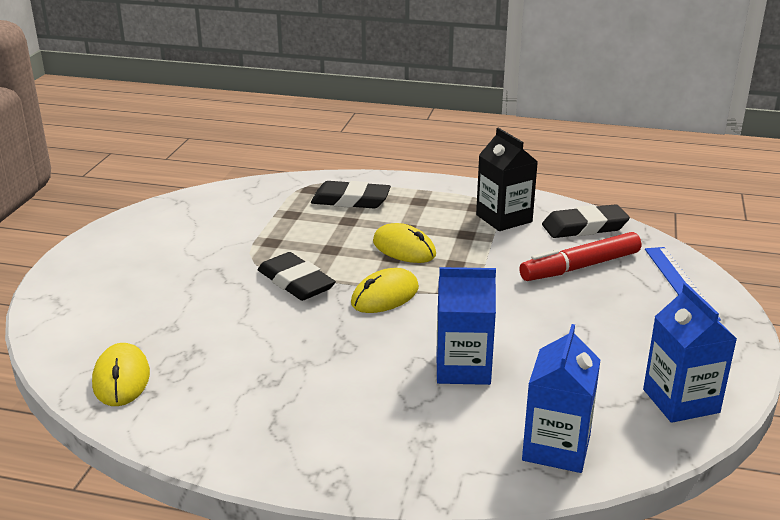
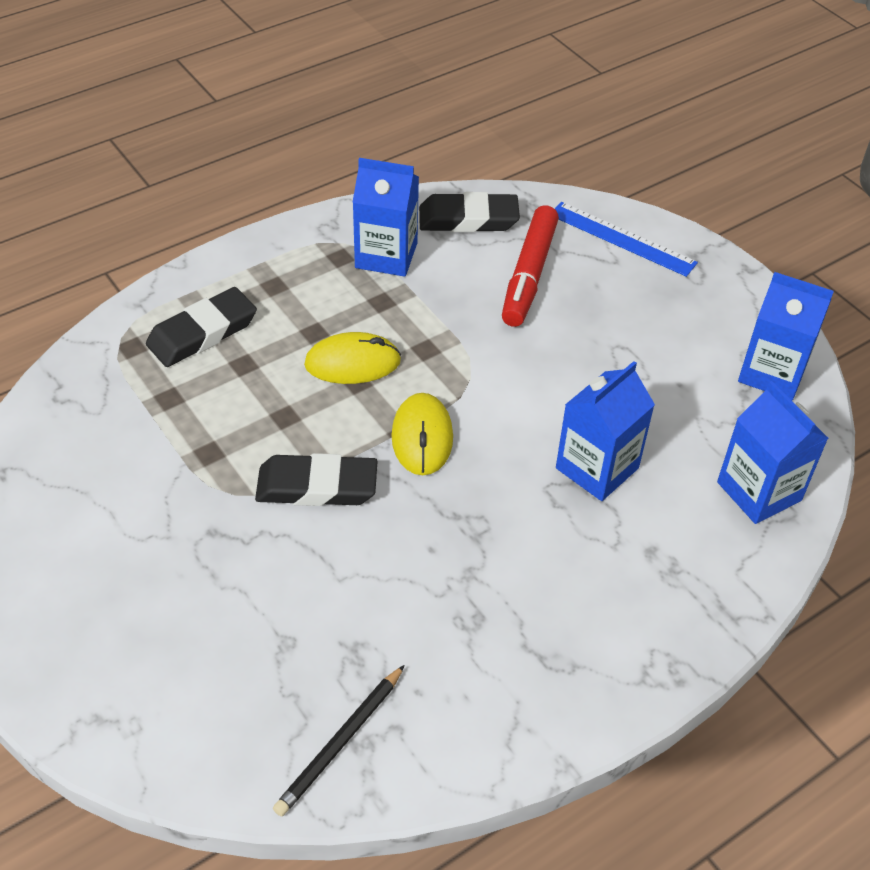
camera: 50 degrees left, 20 degrees up
yellow mouse [92,343,150,406] -> black pencil [273,665,405,816]
black carton [476,128,538,231] -> blue carton [353,158,419,277]
black eraser [542,204,630,238] -> black eraser turned 60 degrees clockwise [419,192,520,232]

